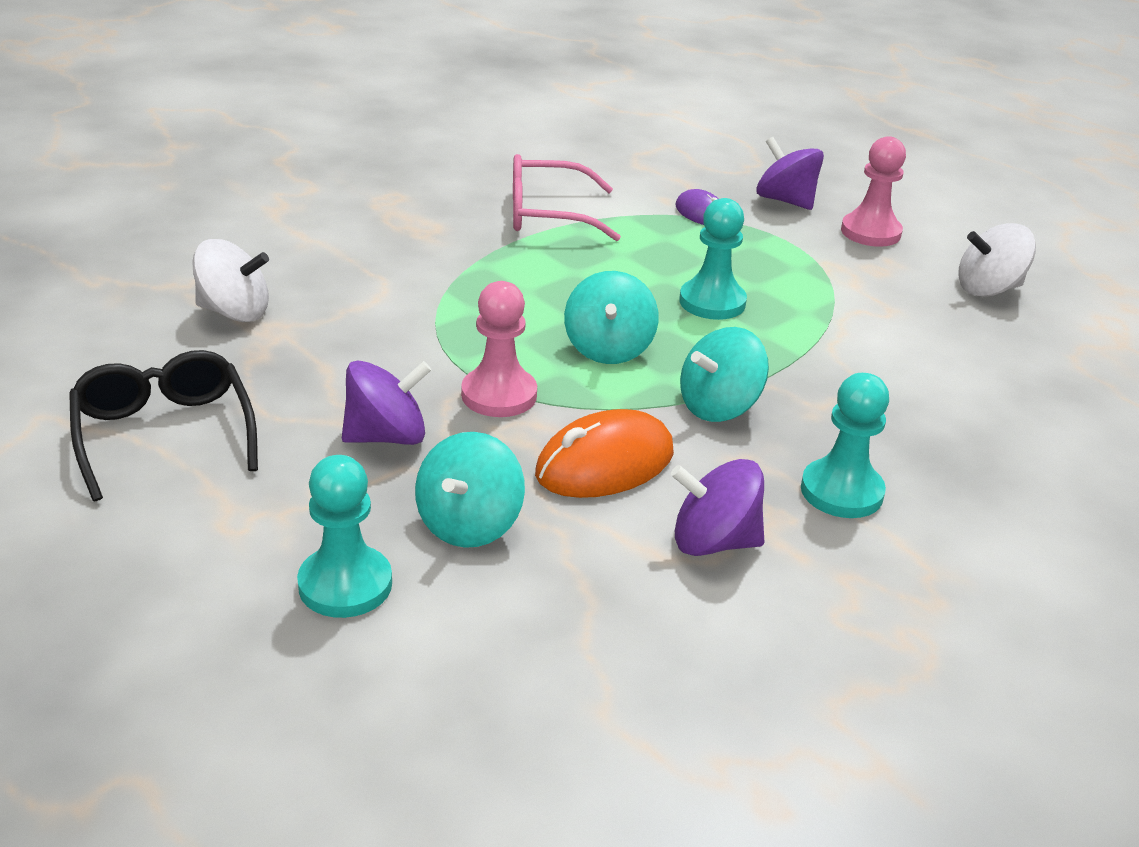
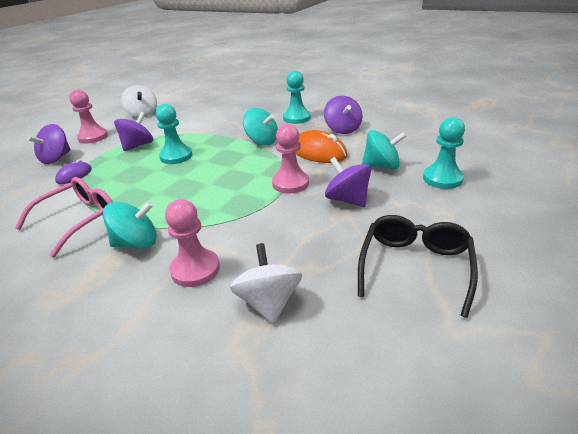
camera: 105 degrees left, 0 degrees up
black glasses [69,350,258,501] -> black glasses turned 150 degrees clockwise [358,215,478,318]
pink glasses [513,154,621,241] -> pink glasses turned 120 degrees counterclockwise [15,177,113,258]
turquoise spinning top [564,271,659,364] -> turquoise spinning top moved to [103,201,157,249]
none -> purple spinning top [114,112,153,151]
none -> pink pawn [165,199,220,287]

